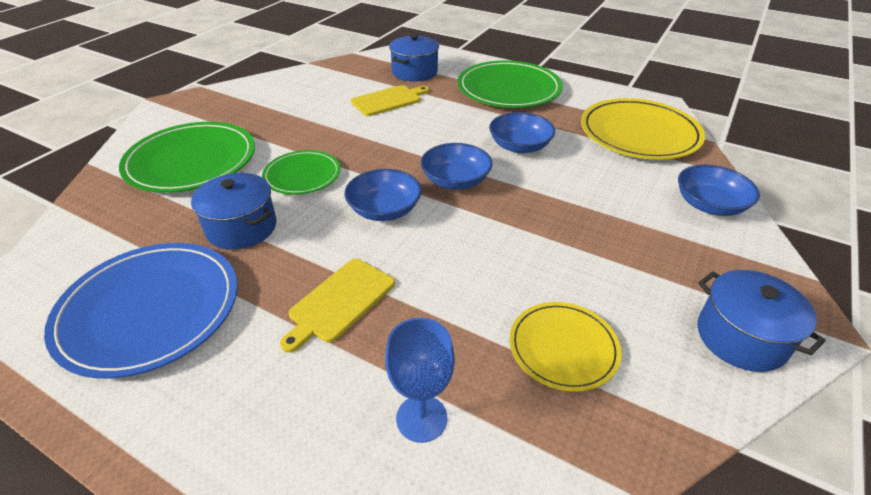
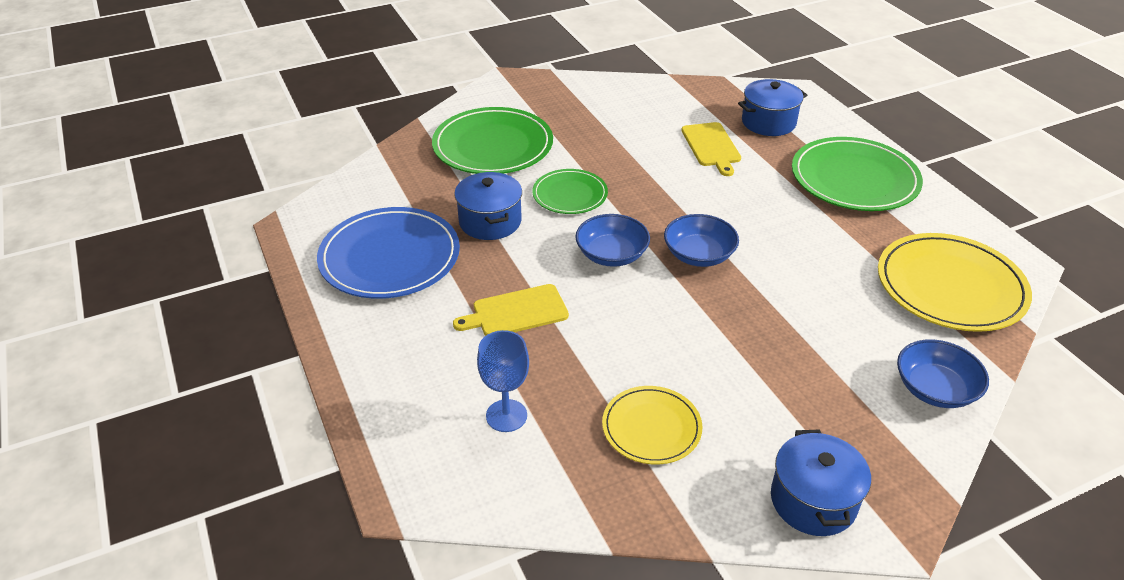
camera: 35 degrees right, 0 degrees up
yellow cutting board [351,85,429,116] -> yellow cutting board turned 75 degrees clockwise [681,122,741,176]
blue bowl [489,112,555,153] -> none

